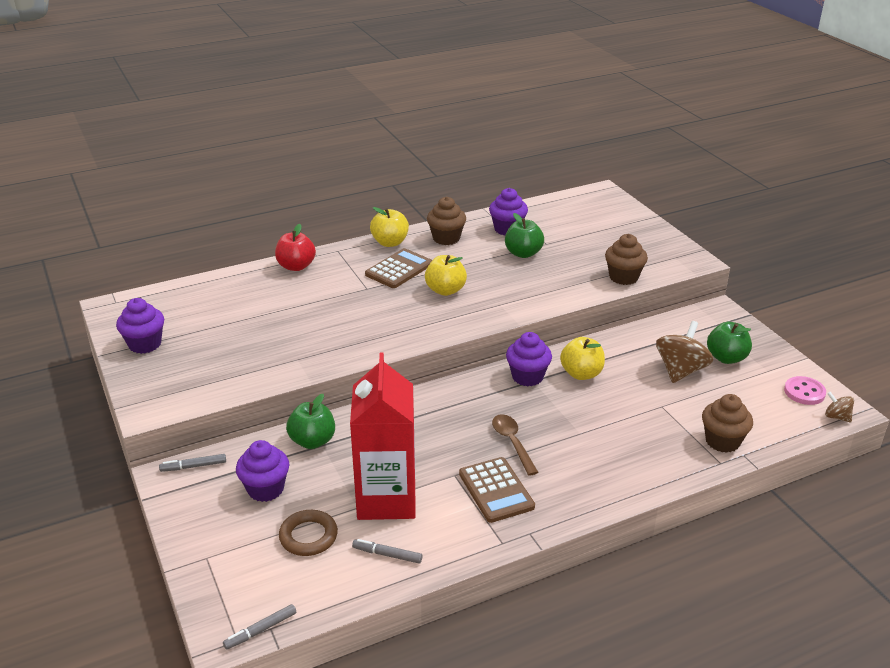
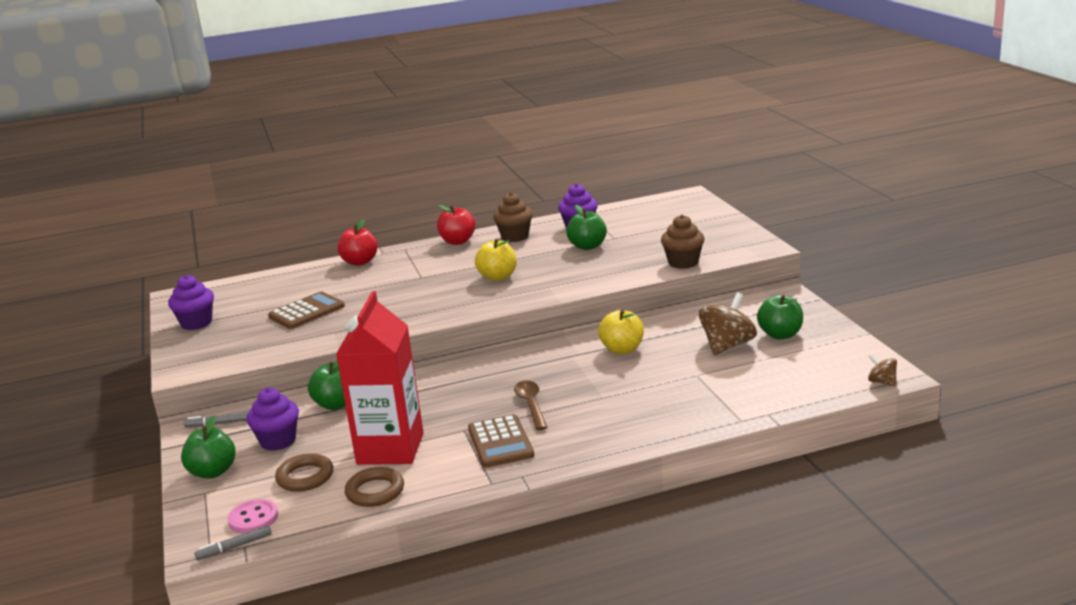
camera: 10 degrees right, 10 degrees down
grey marker [352,539,423,563] -> brown ring [345,467,404,507]
brown calculator [365,248,432,288] -> brown calculator moved to [268,292,345,329]
yellow apple [370,207,409,247] -> red apple [437,205,476,245]
purple cupcake [506,332,552,386] -> none
brown cupcake [702,394,753,453] -> none
pink button [784,376,826,405] -> pink button moved to [227,499,278,534]
none -> green apple [181,416,236,479]

